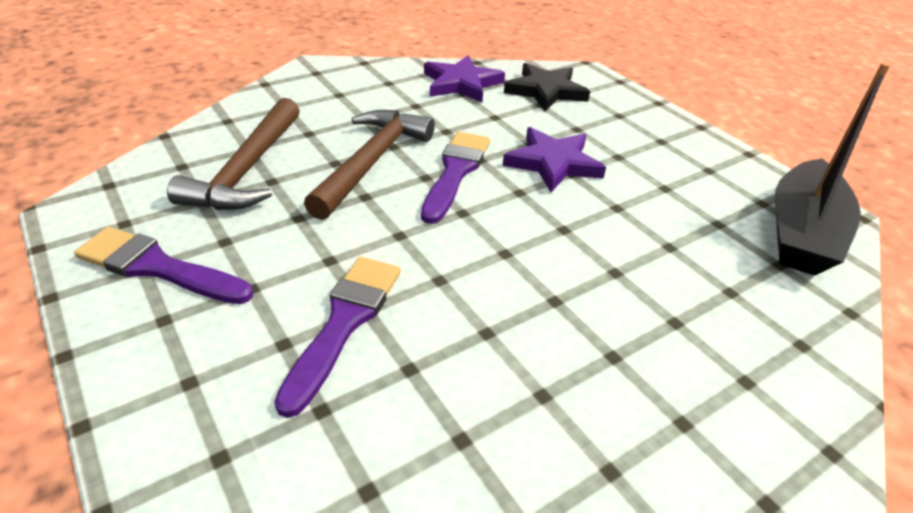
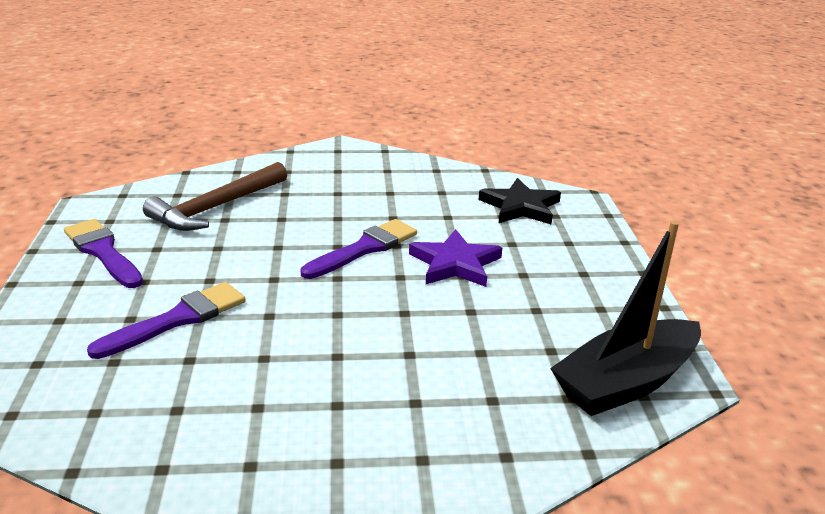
camera: 30 degrees right, 10 degrees down
brown hammer [304,110,435,220] -> none
purple star [424,55,505,103] -> none

